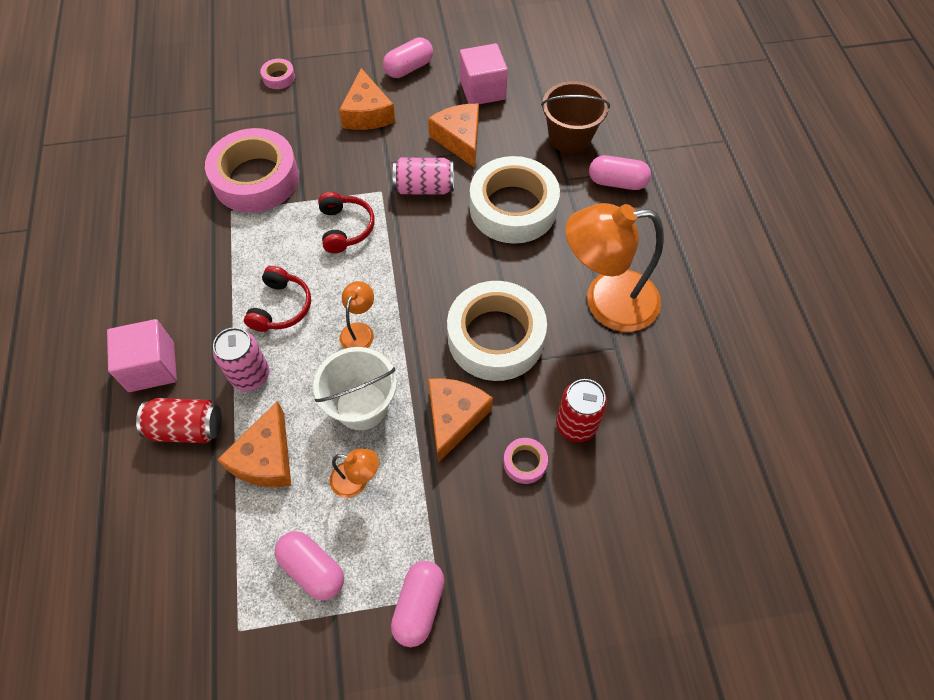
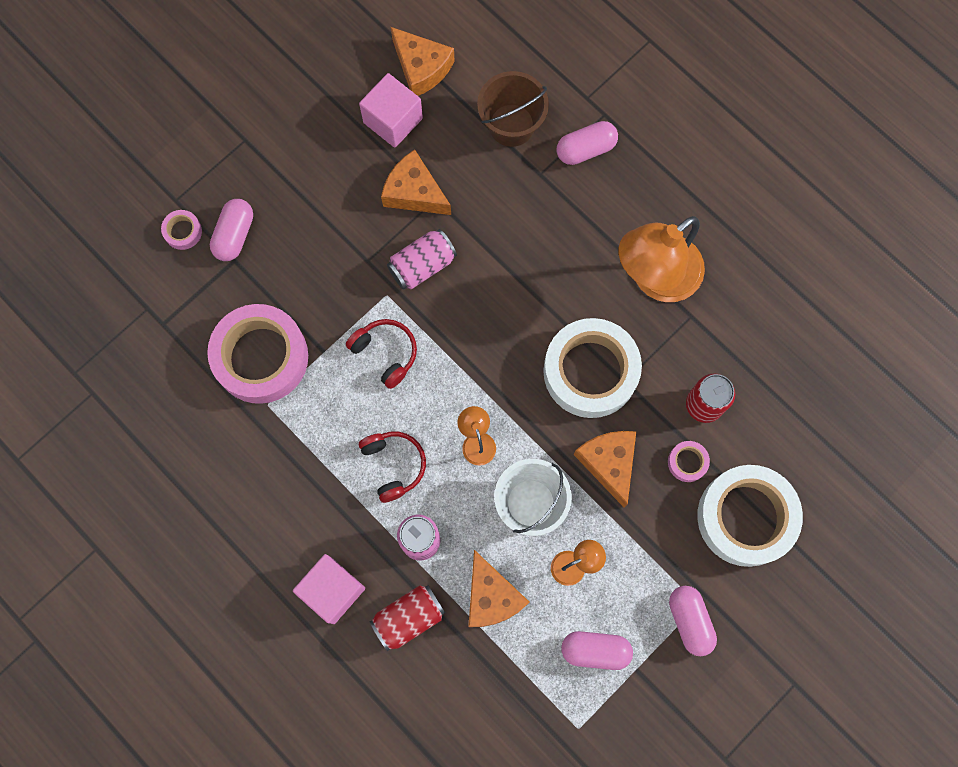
camera: 35 degrees left, 15 degrees up
orange cheese [339,68,395,130] -> orange cheese moved to [391,27,455,96]
pink capsule [383,37,433,78] -> pink capsule moved to [210,199,253,261]
white tape [470,156,560,244] -> white tape moved to [697,465,803,567]

